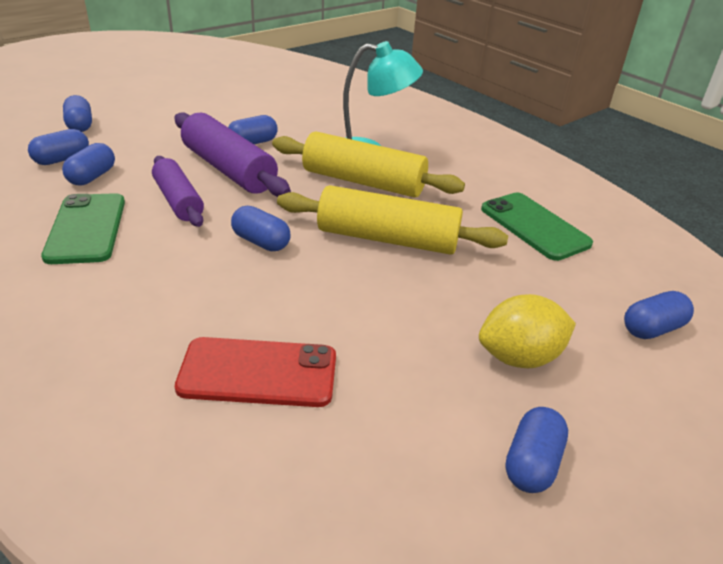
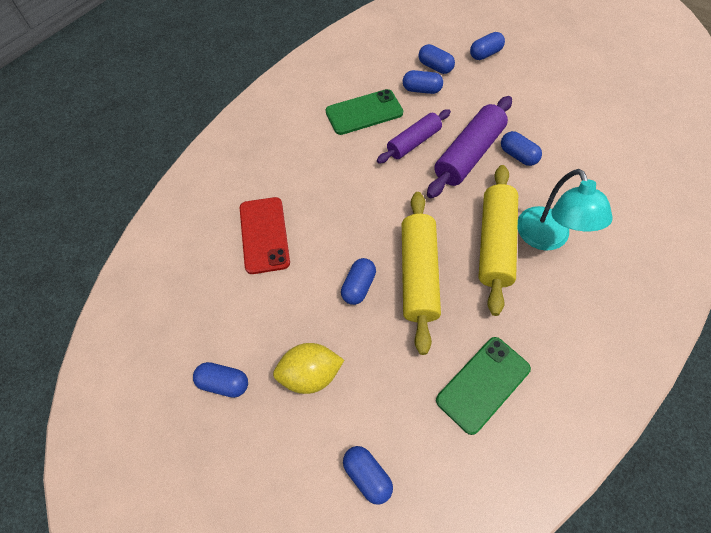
camera: 80 degrees right, 25 degrees up
blue capsule [231,206,291,251] -> blue capsule moved to [341,258,376,305]
yellow lemon [479,294,576,368] -> yellow lemon turned 75 degrees counterclockwise [273,343,344,394]

